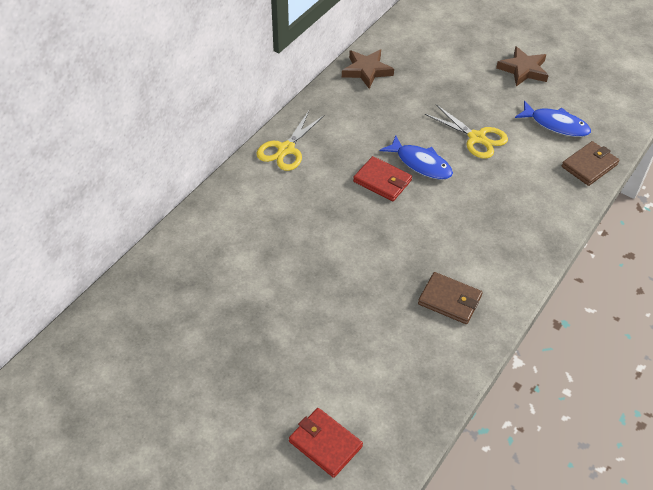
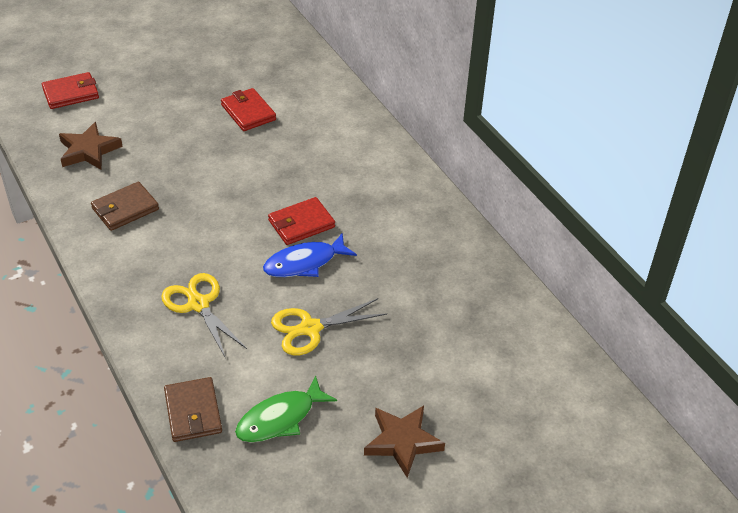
camera: 115 degrees right, 5 degrees down
yellow scissors [256,111,324,171] -> yellow scissors moved to [161,273,247,357]
brown star [342,50,394,89] -> brown star moved to [59,122,123,170]
blue fish [515,101,591,137] -> green fish [235,375,337,442]
none -> red wallet [221,88,276,131]

